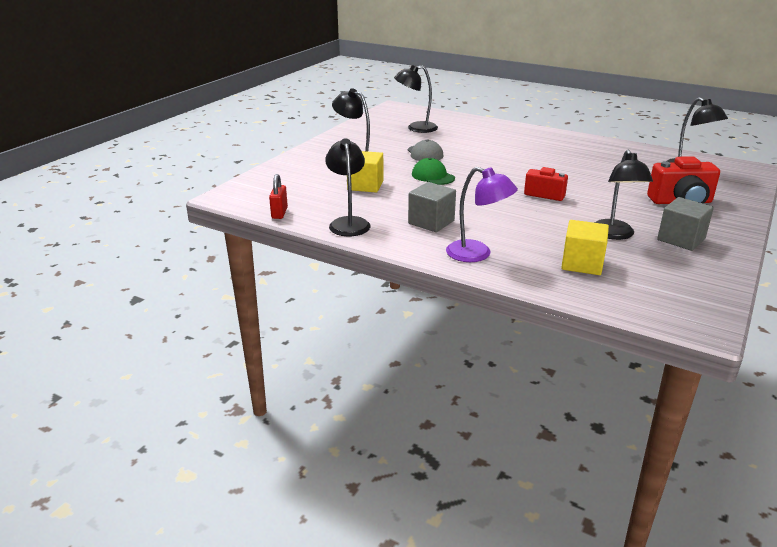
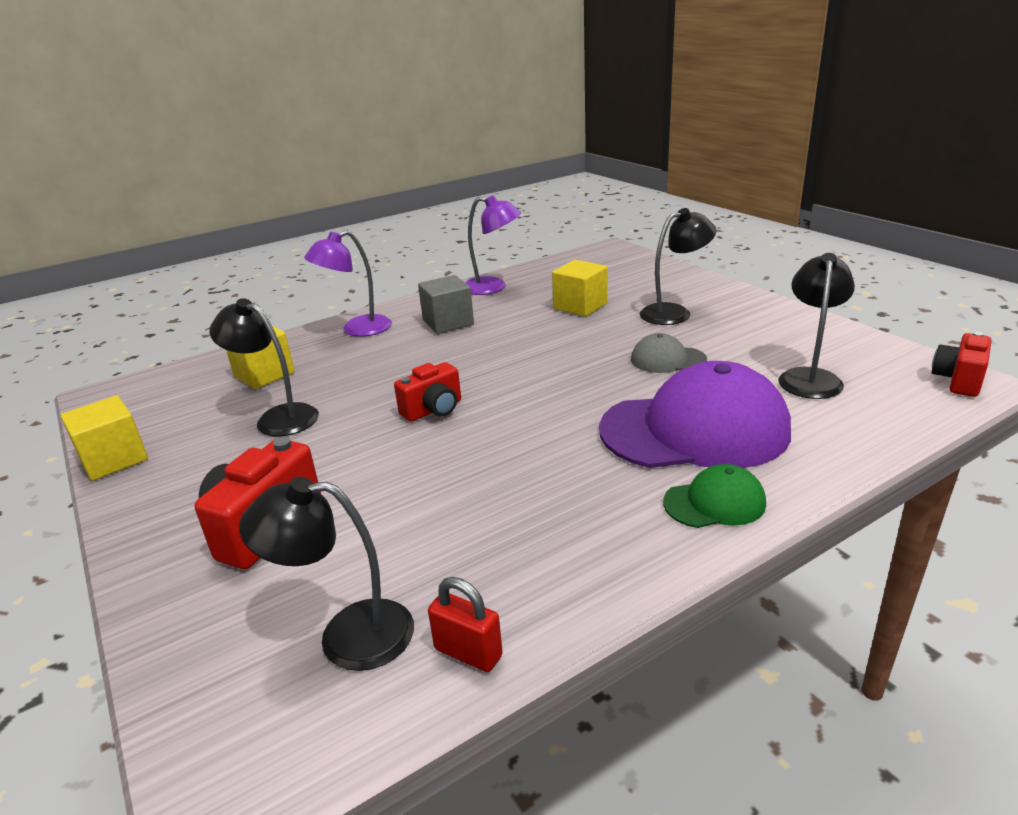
camera: 120 degrees right, 0 degrees up
red padlock [269,174,288,219] -> red padlock moved to [428,577,503,672]
black lamp [325,138,370,236] -> purple lamp [465,195,521,295]
green cap [412,158,455,185] -> green cap moved to [663,464,766,528]
grey cube [657,197,714,251] -> none
none -> yellow cube [61,395,148,481]
none -> purple cap [599,361,791,468]
none -> red camera [932,332,992,397]

